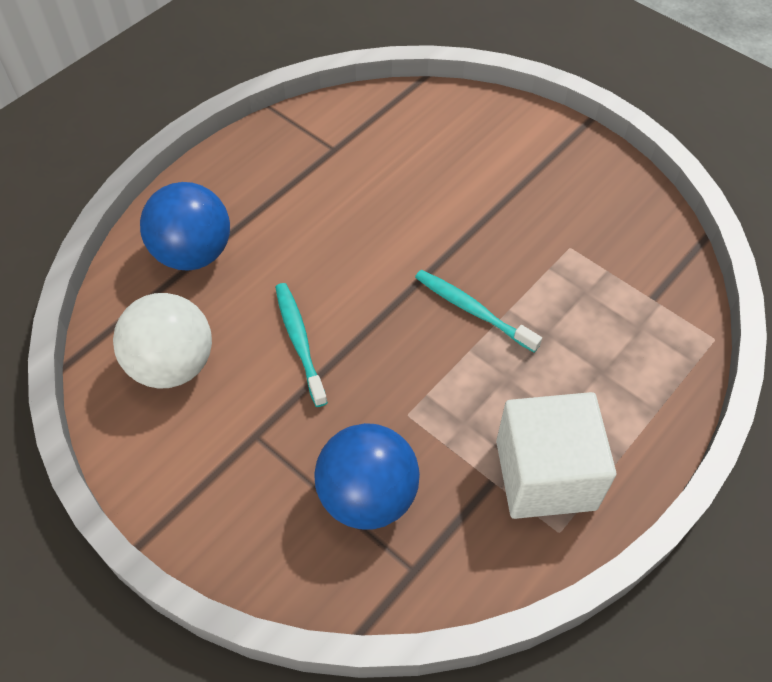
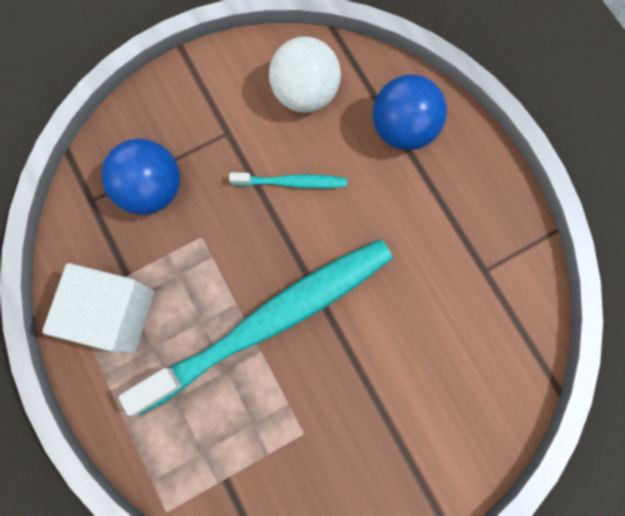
camera: 110 degrees right, 20 degrees up
turquoise toothbrush [415,270,542,352] -> turquoise toothbrush [119,239,393,416], size x2.38

